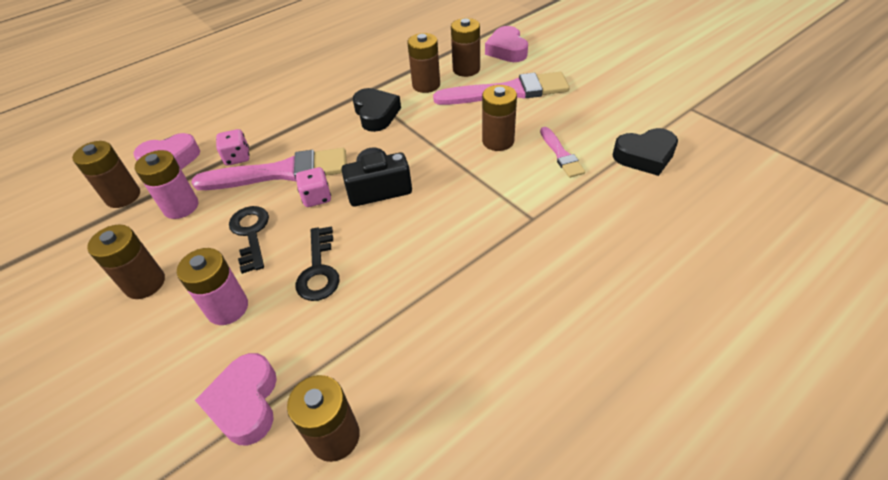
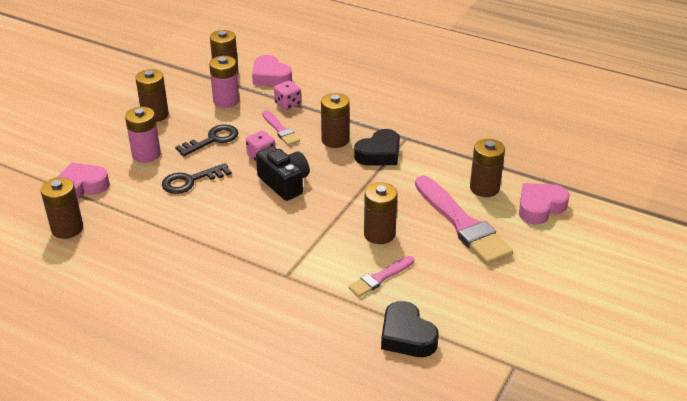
camera: 65 degrees right, 10 degrees down
pink brush [191,148,347,190] -> pink brush [262,110,300,146], size x0.51
brown battery [407,33,440,93] -> brown battery moved to [321,93,350,148]

